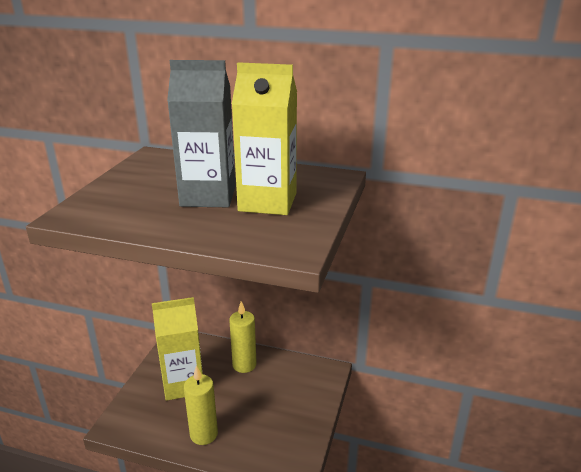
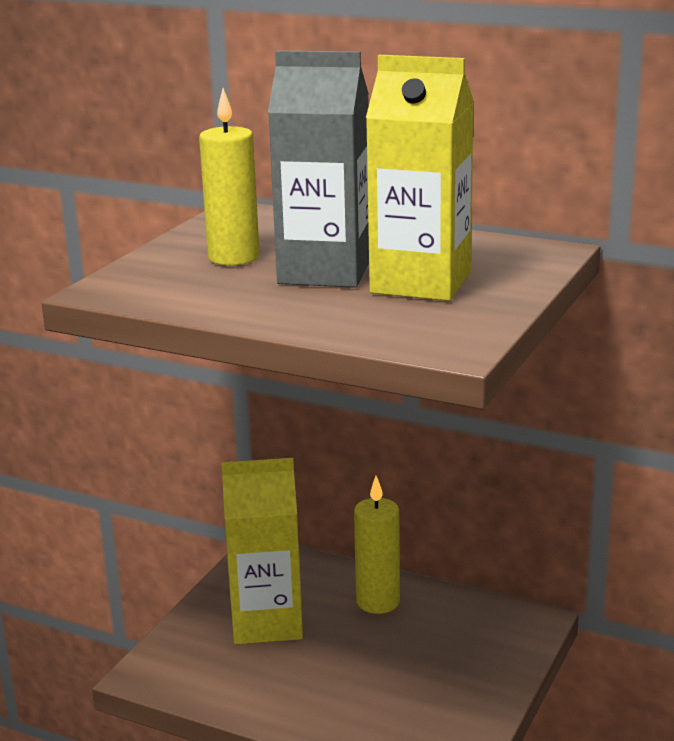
camera: 10 degrees right, 5 degrees down
yellow candle [184,365,218,445] -> yellow candle moved to [199,88,260,266]

